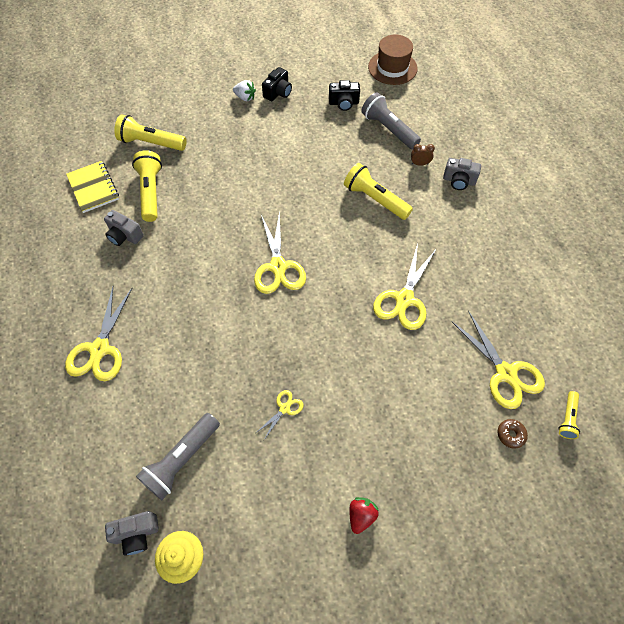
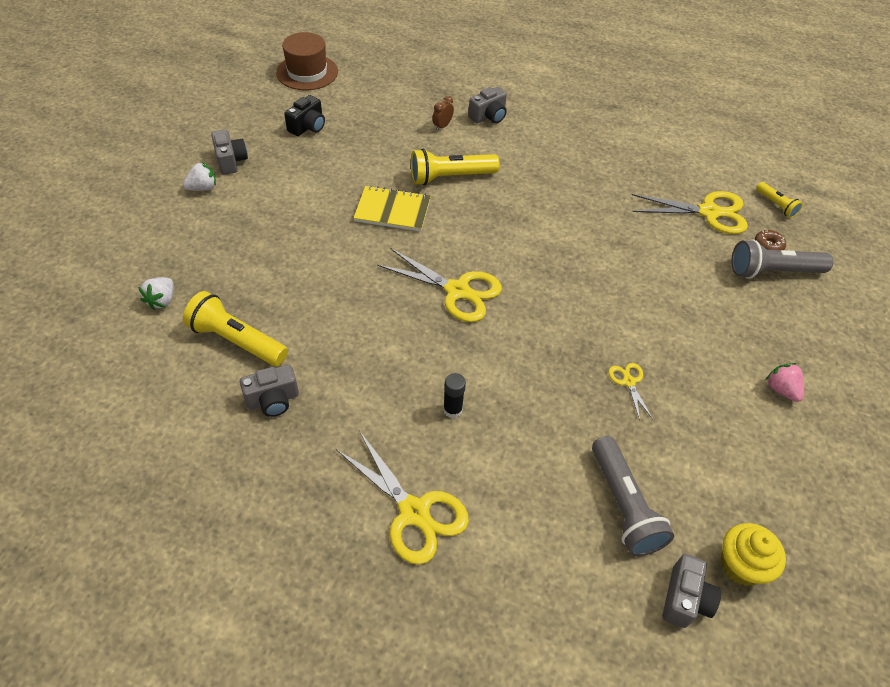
camera: 55 degrees left, 10 degrees down
yellow notebook [66,161,119,213] -> yellow notebook moved to [354,186,431,231]
yellow flashlight [114,114,187,151] -> white strawberry [138,277,173,310]
black camera [262,67,292,101] -> grey camera [211,130,248,175]
red strawberry [349,497,379,534] -> pink strawberry [766,363,804,402]
grey flashlight [361,92,421,149] -> grey flashlight moved to [731,240,834,279]
yellow scissors [373,243,437,330] -> none
none -> black glue stick [443,373,466,418]

